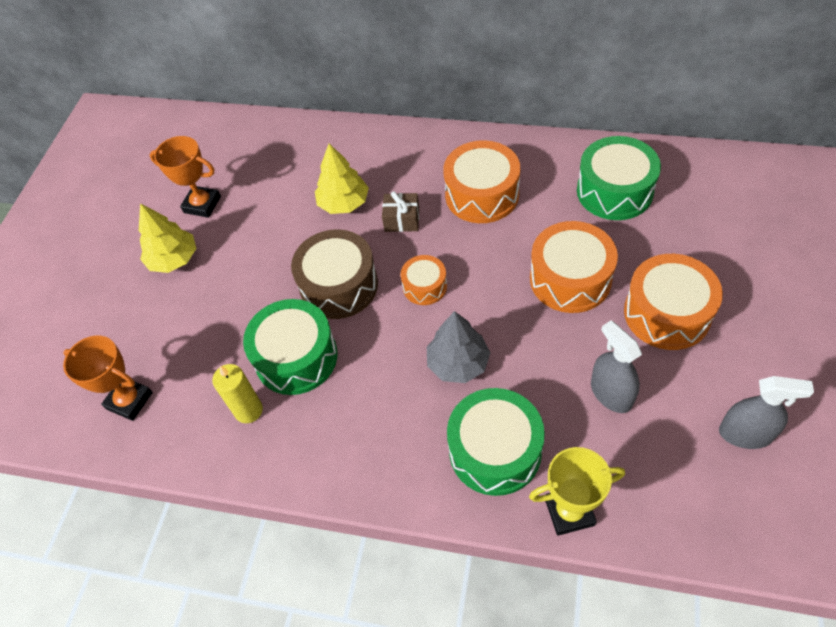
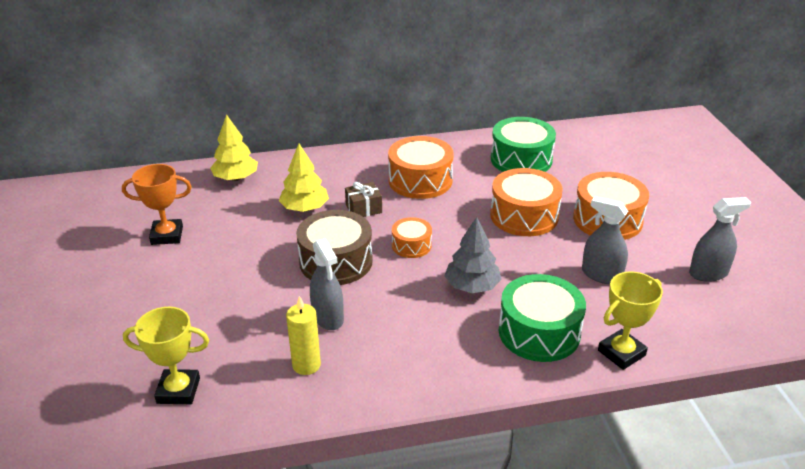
camera: 30 degrees left, 20 degrees down
orange trophy [63,335,153,421] -> yellow trophy [123,307,209,404]
yellow tree [139,203,196,273] -> yellow tree moved to [210,115,258,181]
green drum [243,299,337,395] -> grey spray bottle [310,238,344,330]

